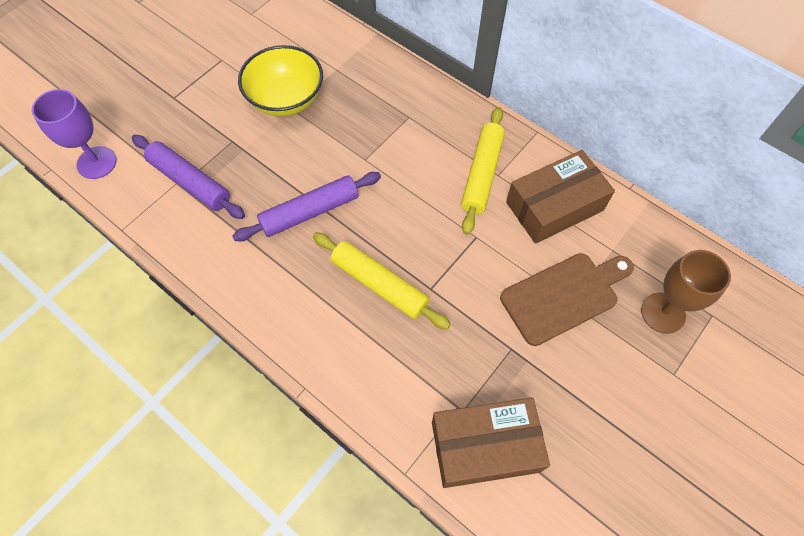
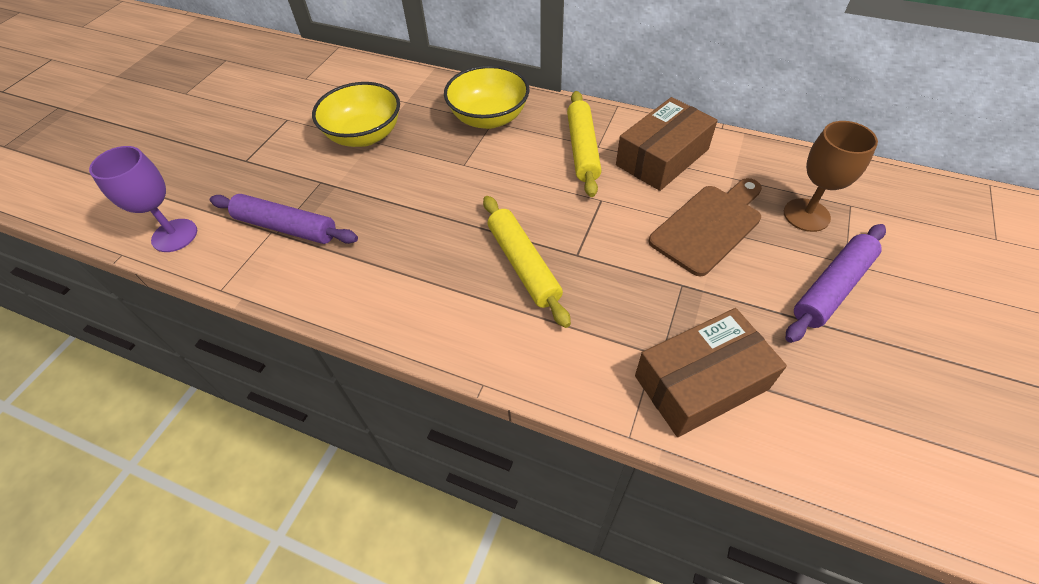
camera: 15 degrees left, 10 degrees down
purple rolling pin [232,172,381,241] -> purple rolling pin moved to [786,224,886,343]
yellow rolling pin [313,232,451,329] -> yellow rolling pin turned 45 degrees clockwise [483,196,571,328]
none -> yellow bowl [444,65,530,129]

